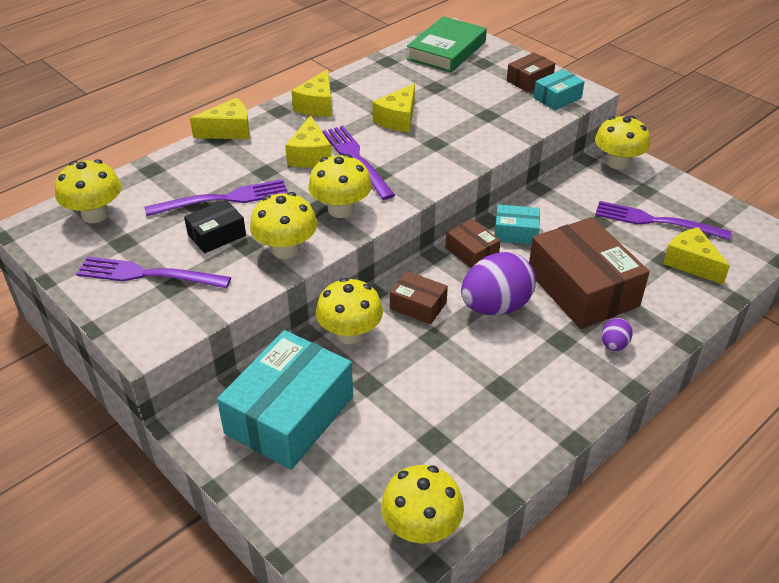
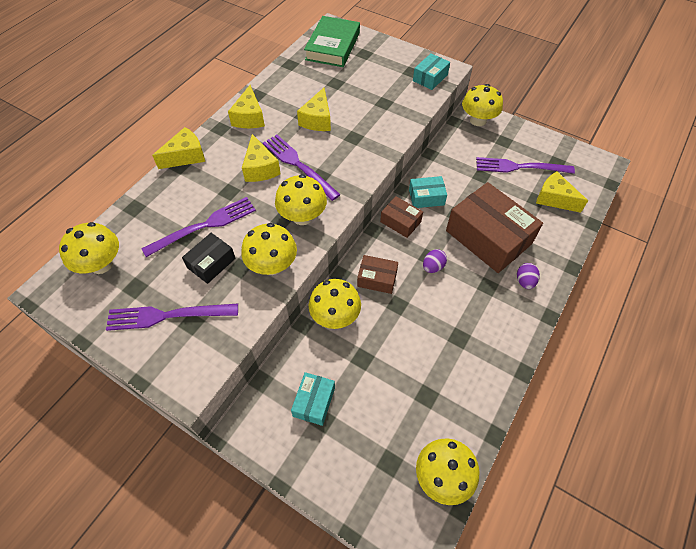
camera: 15 degrees left, 15 degrees up
turquoise box [217,330,353,470] -> turquoise box [291,372,335,426], size x0.49
purple egg [461,252,536,315] -> purple egg [423,249,447,273], size x0.47
brown box [507,52,555,92] -> none

